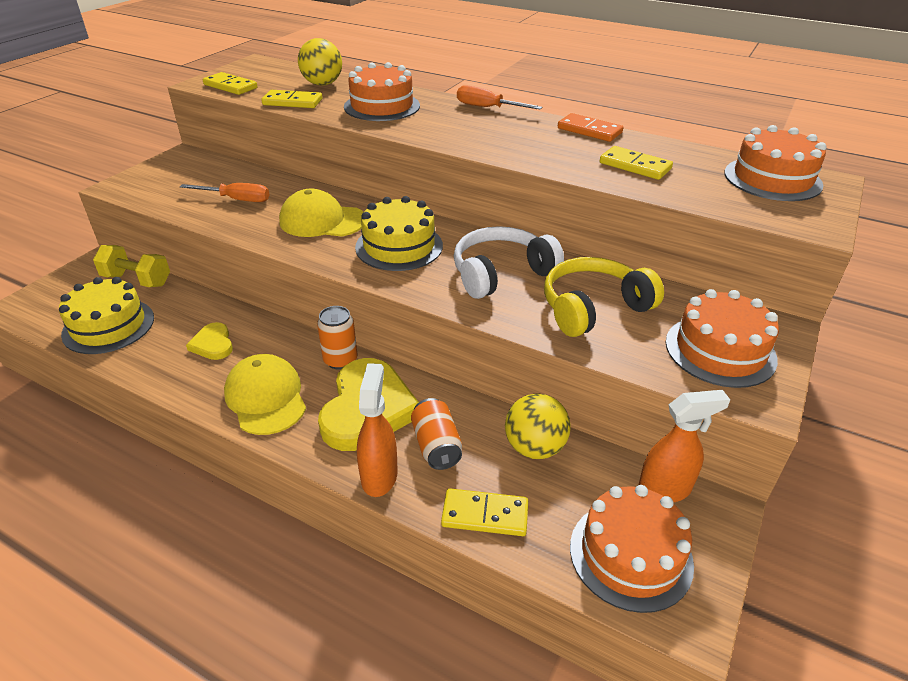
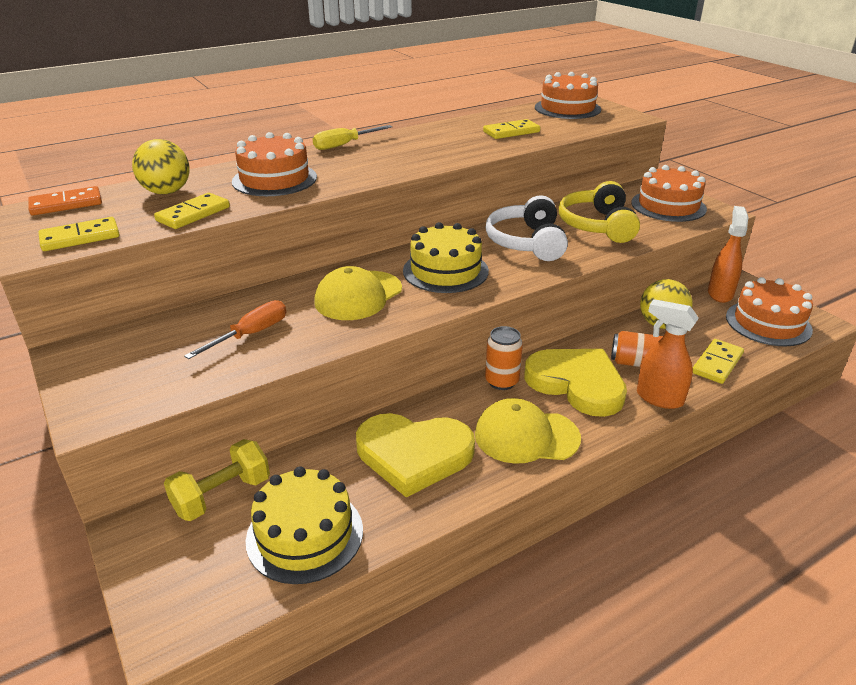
camera: 60 degrees left, 5 degrees down
yellow heart [186,322,233,360] -> yellow heart [356,413,475,498], size x2.01
orange screwdriver [457,85,542,110] -> yellow screwdriver [313,125,393,150]
orange domino [558,113,623,142] -> orange domino moved to [28,186,102,216]

